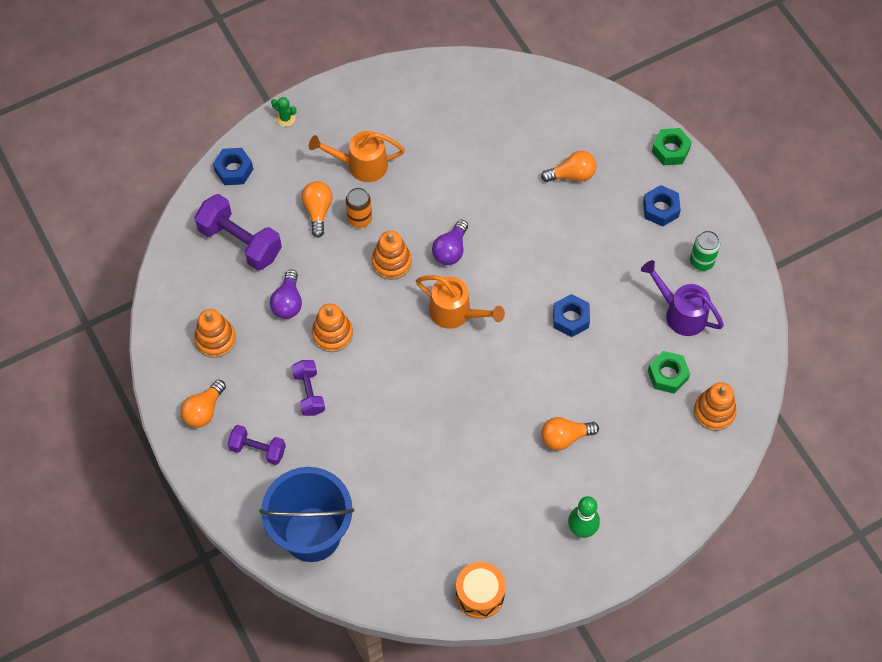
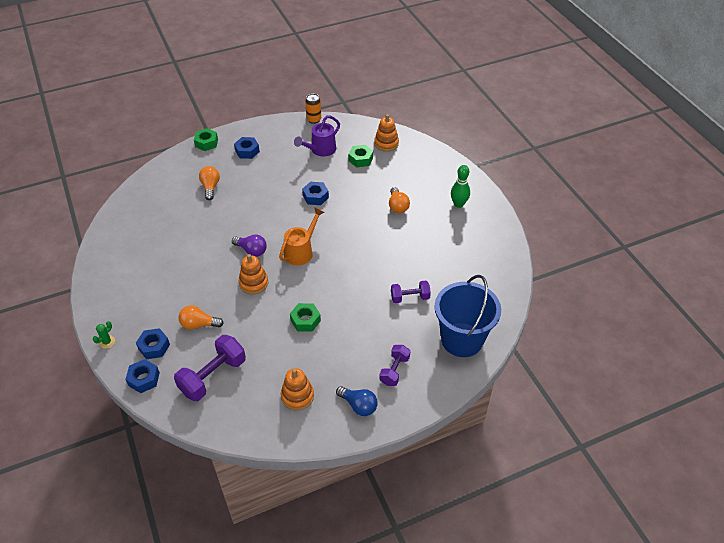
camera: 85 degrees left, 15 degrees down
orange light bulb [181,380,226,428] -> blue light bulb [336,386,378,416]
purple light bulb [270,269,302,319] -> none
purple dumbbell [292,360,325,416] -> purple dumbbell moved to [391,281,431,303]
orange watering can [309,131,405,182] -> none
orange stacking toy [312,303,353,352] -> green nut [290,303,321,332]
orange can [346,187,372,228] -> orange can moved to [305,94,321,124]
orange drum [456,562,506,619] -> none
green can [690,230,720,271] -> none
none -> blue nut [136,328,170,359]

